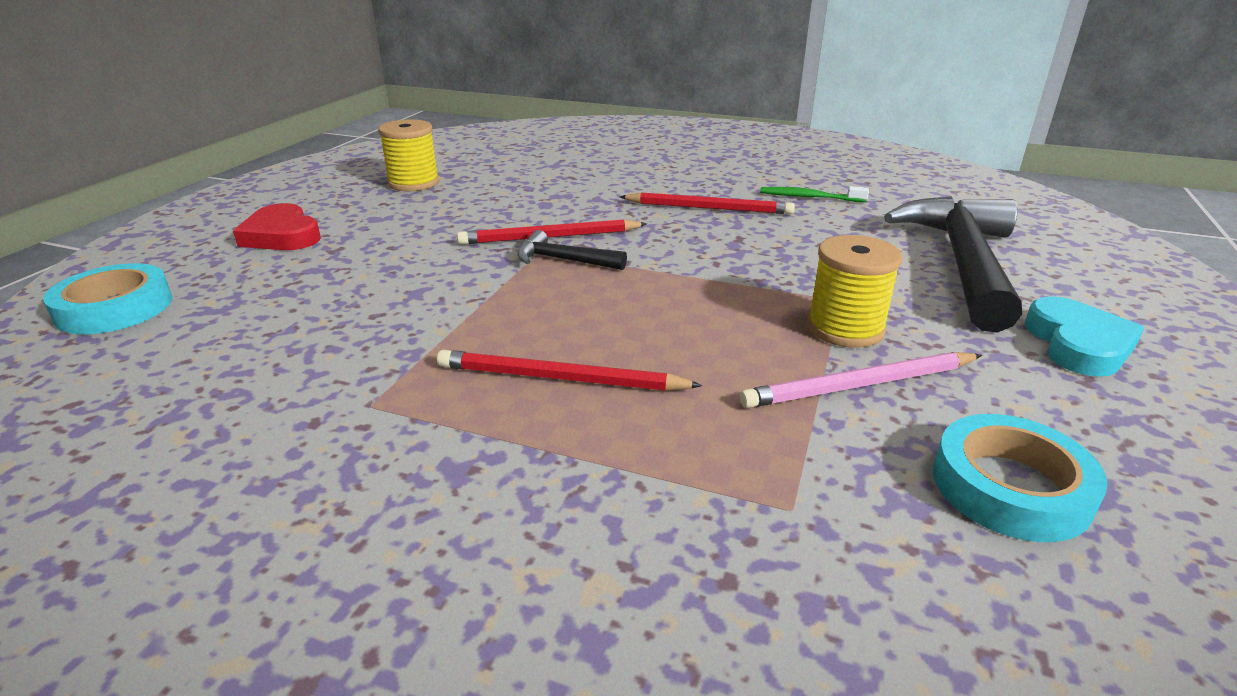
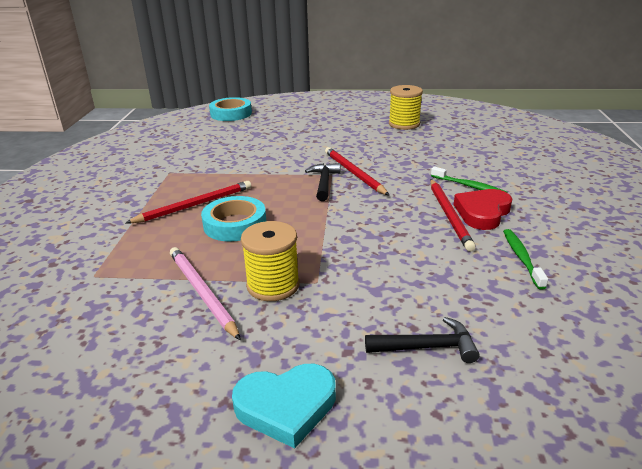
camera: 75 degrees right, 0 degrees up
red heart [233,203,321,250] -> red heart moved to [454,189,512,230]
red pencil [437,350,703,391] -> red pencil turned 60 degrees clockwise [126,181,251,223]
black hammer [884,196,1022,333] -> black hammer [365,317,480,363], size x0.45
turquoise tape [933,414,1108,542] -> turquoise tape moved to [201,196,266,241]
none -> green toothbrush [431,167,507,193]

